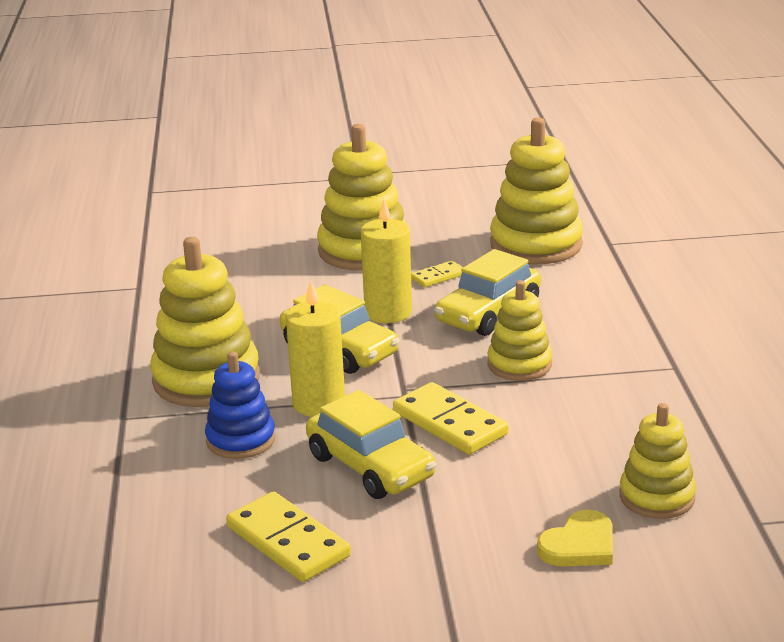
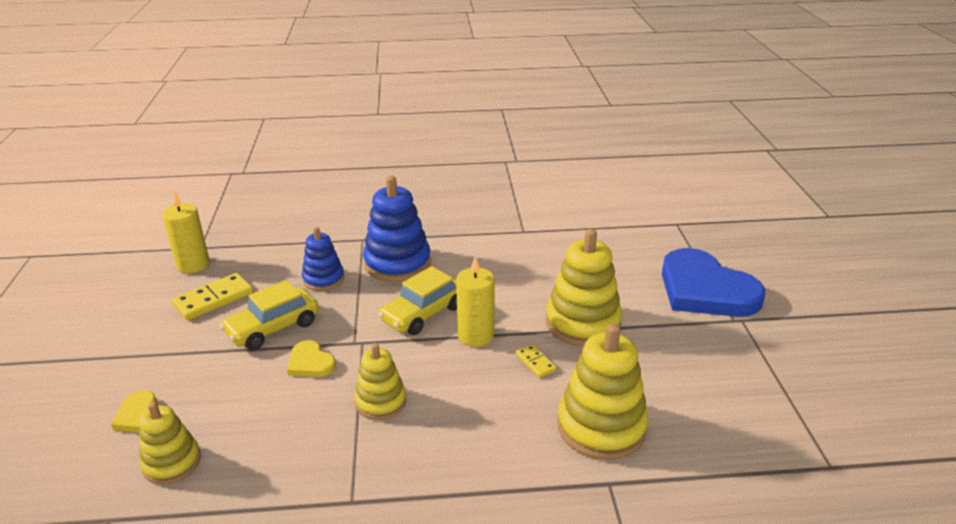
camera: 90 degrees right, 5 degrees up
yellow stacking toy [150,237,260,407] -> blue stacking toy [363,176,431,282]
yellow candle [286,281,345,417] -> yellow candle moved to [162,192,210,273]
yellow domino [393,382,508,455] -> yellow heart [287,340,336,377]
yellow car [435,249,541,336] -> none
none -> blue heart [662,248,765,317]

